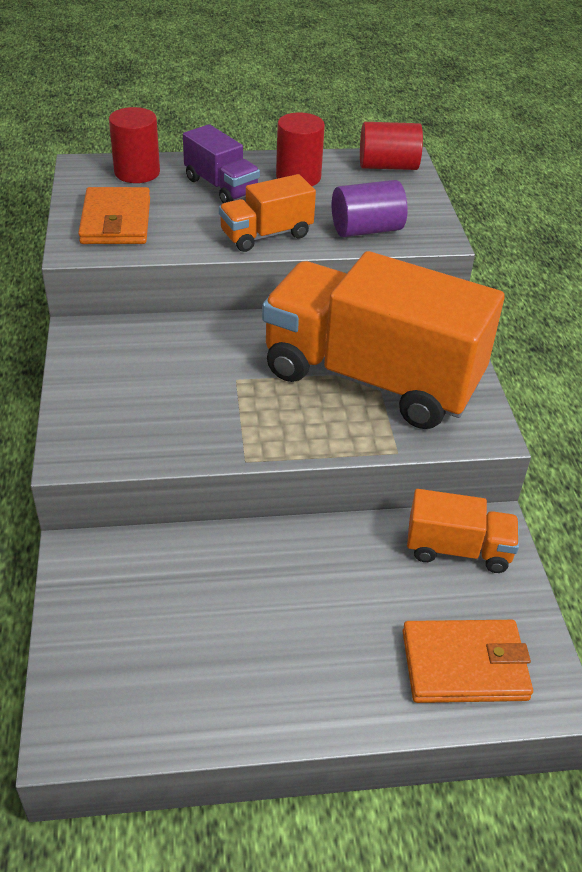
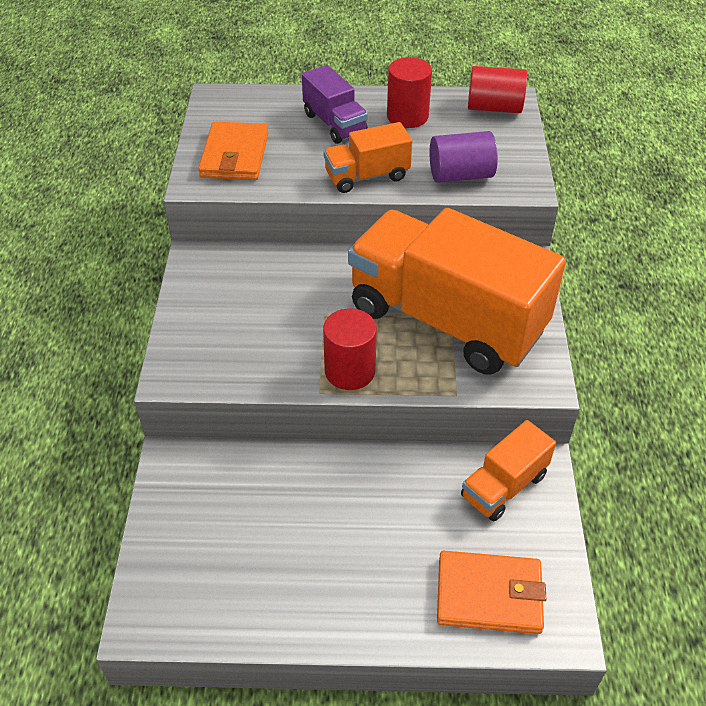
camera: 10 degrees right, 5 degrees up
red cylinder [109,107,160,183] -> red cylinder moved to [323,309,377,390]
orange truck [407,489,519,573] -> orange truck turned 120 degrees clockwise [461,420,556,521]

